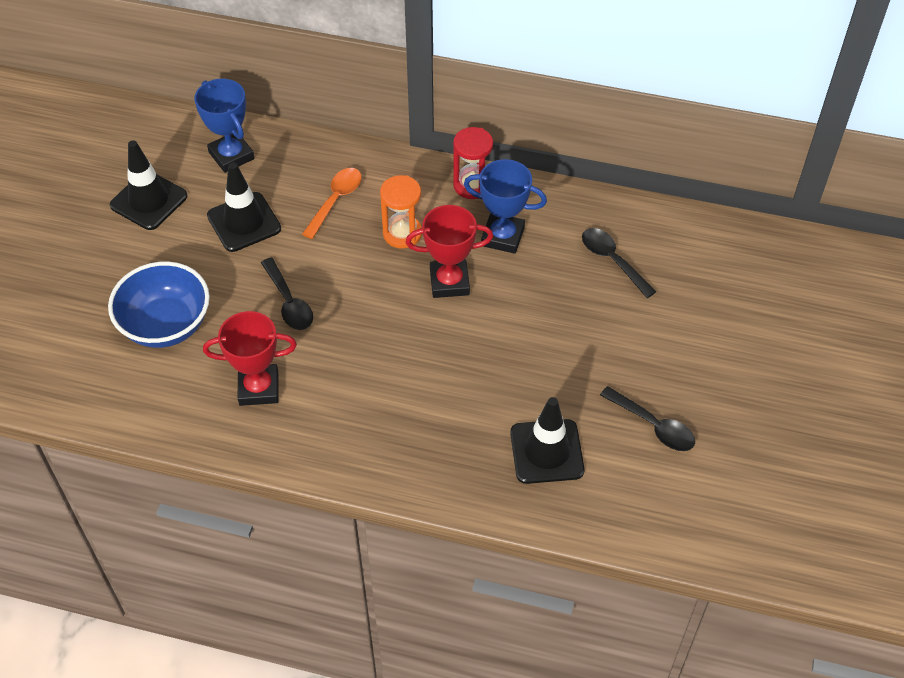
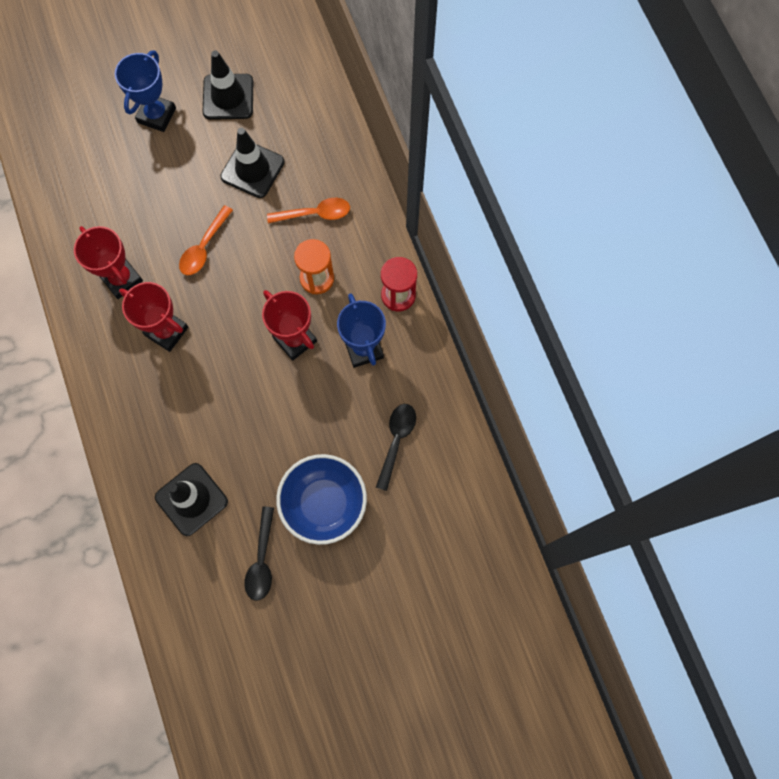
camera: 55 degrees right, 20 degrees up
blue bowl [108,262,210,348] -> blue bowl moved to [276,454,367,545]
blue trophy [194,79,255,173] -> blue trophy moved to [115,50,176,132]
black spoon [261,257,313,330] -> orange spoon [179,205,233,275]
none -> red trophy [119,282,188,352]

